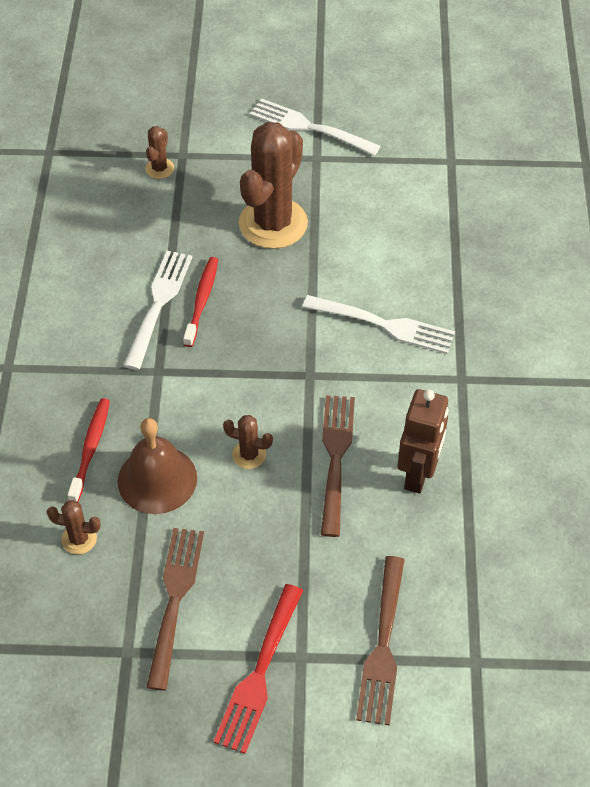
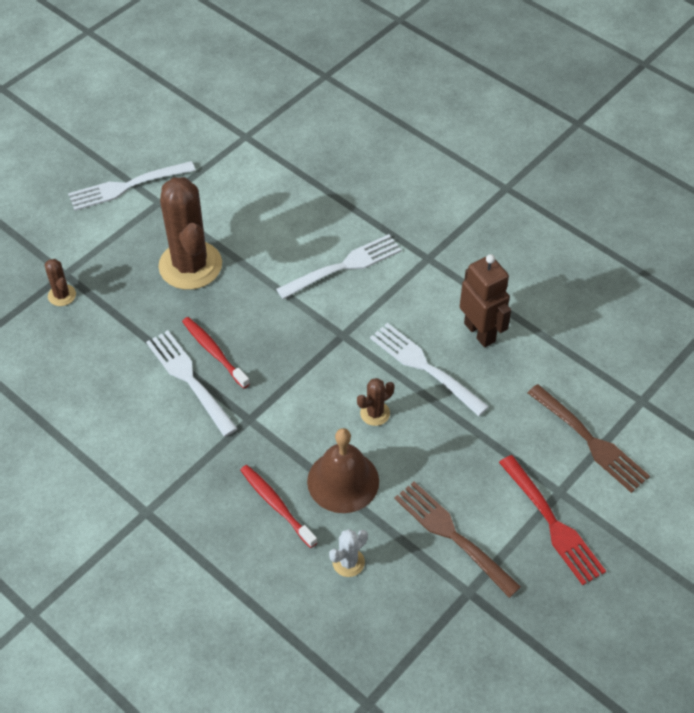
camera: 50 degrees left, 0 degrees up
brown cactus [47,500,101,554] -> white cactus [329,529,368,577]
brown fork [321,395,355,537] -> white fork [370,323,489,416]

